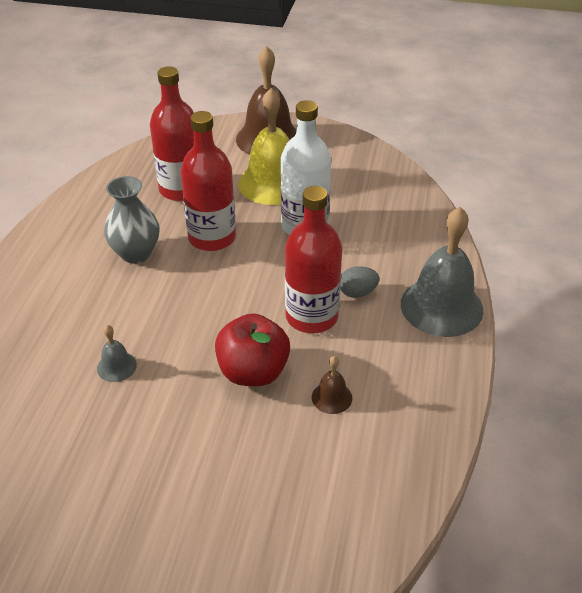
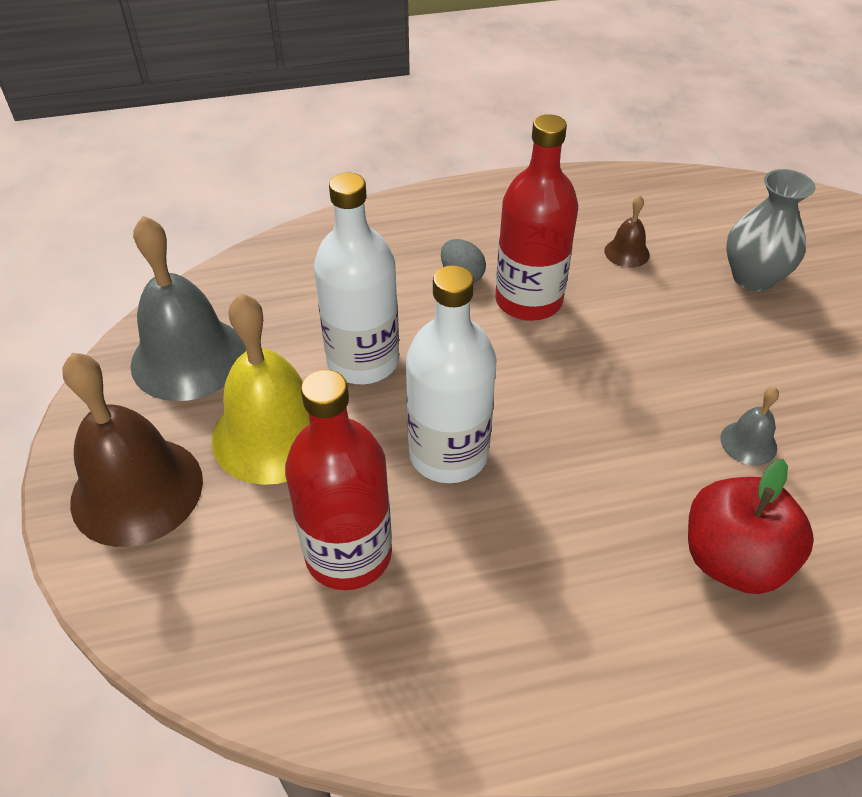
camera: 115 degrees left, 5 degrees up
grey vase [104,176,160,264] -> grey vase moved to [726,169,816,291]
red bottle [180,111,236,251] -> white bottle [406,265,497,483]
red apple [215,313,290,386] -> red apple moved to [688,459,814,594]
grey bell [401,207,483,337] -> grey bell moved to [131,216,246,401]

